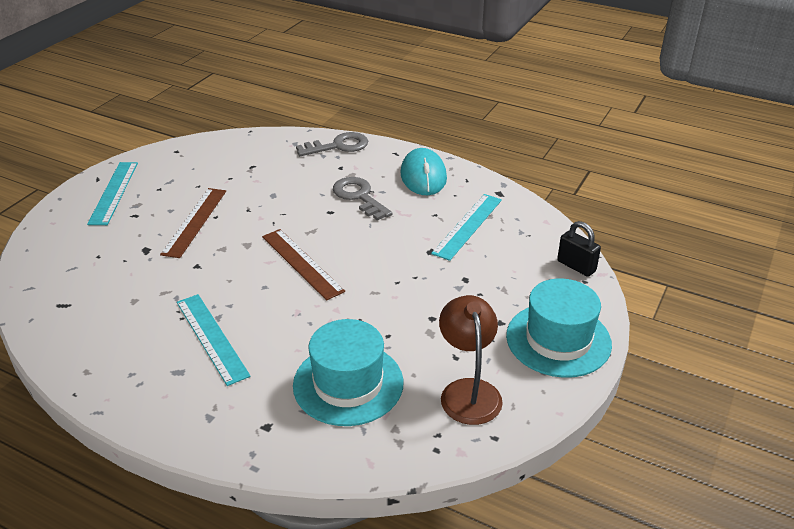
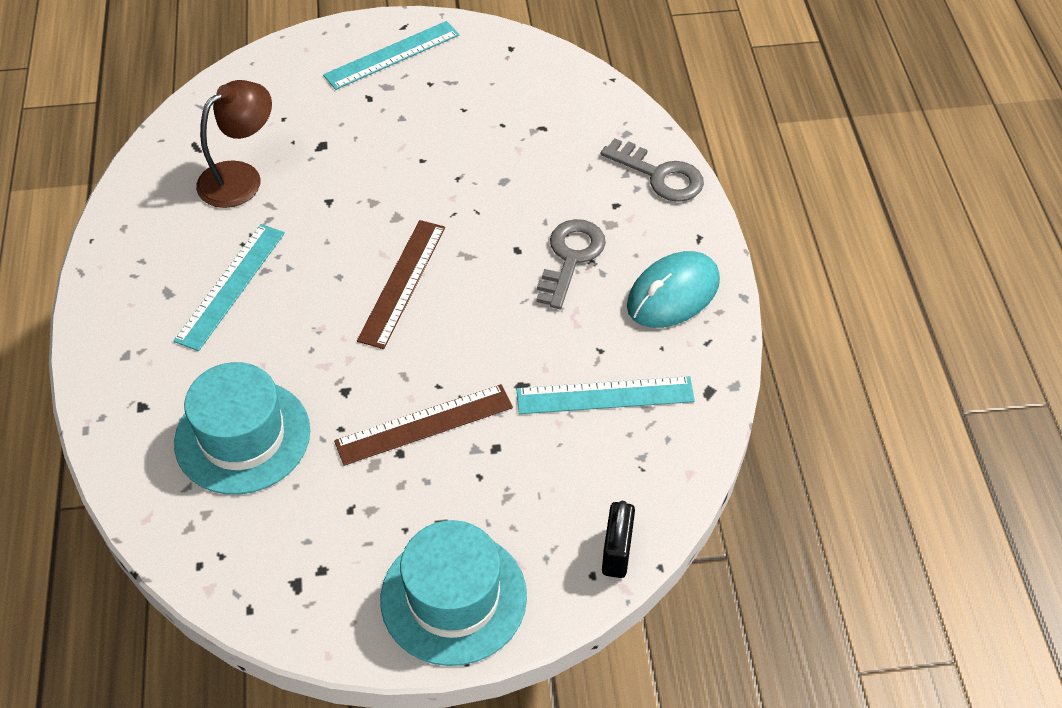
camera: 55 degrees right, 15 degrees up
brown ruler [160,188,226,258] -> brown ruler moved to [334,384,513,466]
brown lamp [439,295,503,425] -> brown lamp moved to [196,80,272,208]

